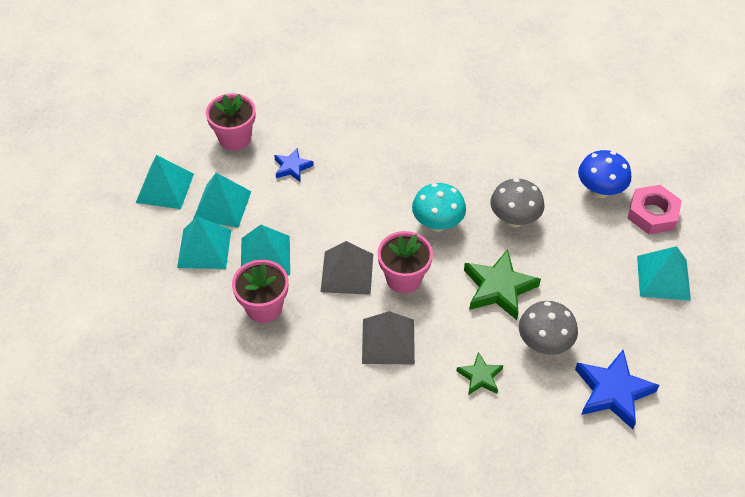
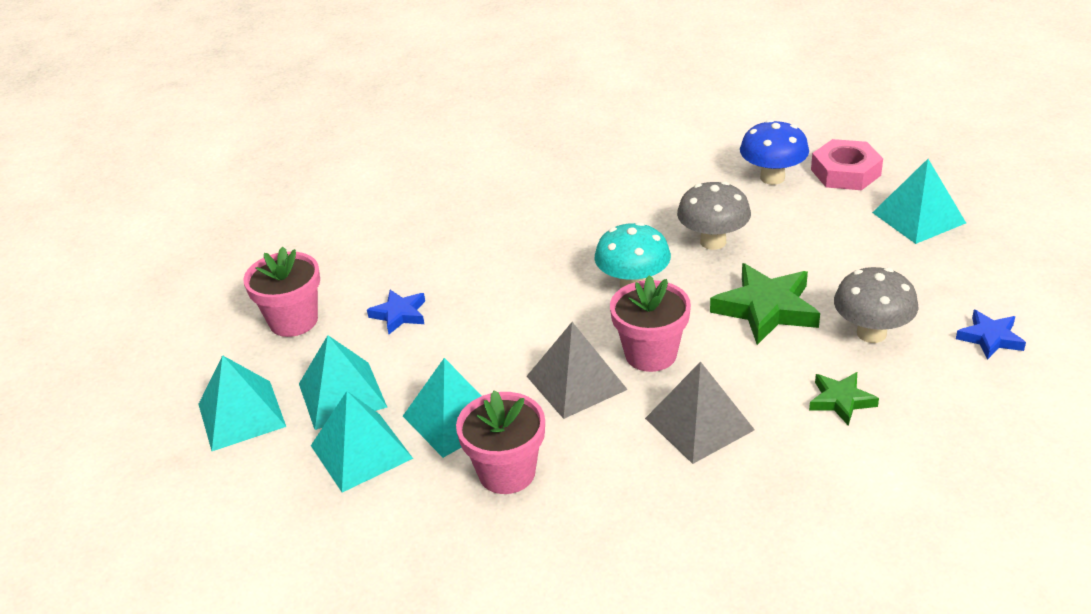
camera: 30 degrees left, 15 degrees down
blue star [575,350,660,429] -> blue star [956,310,1026,360], size x0.57

